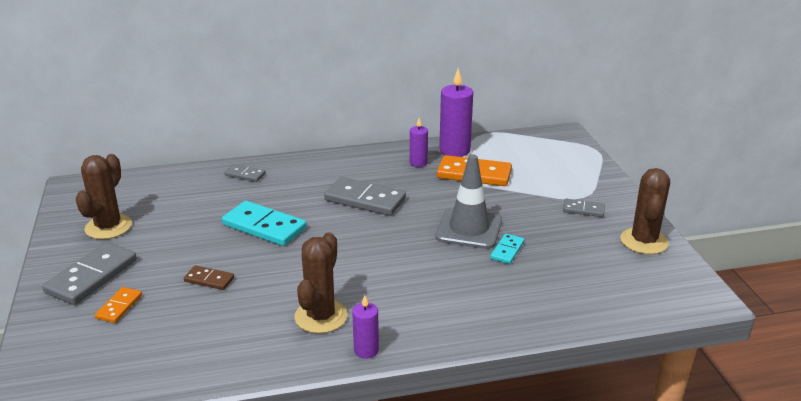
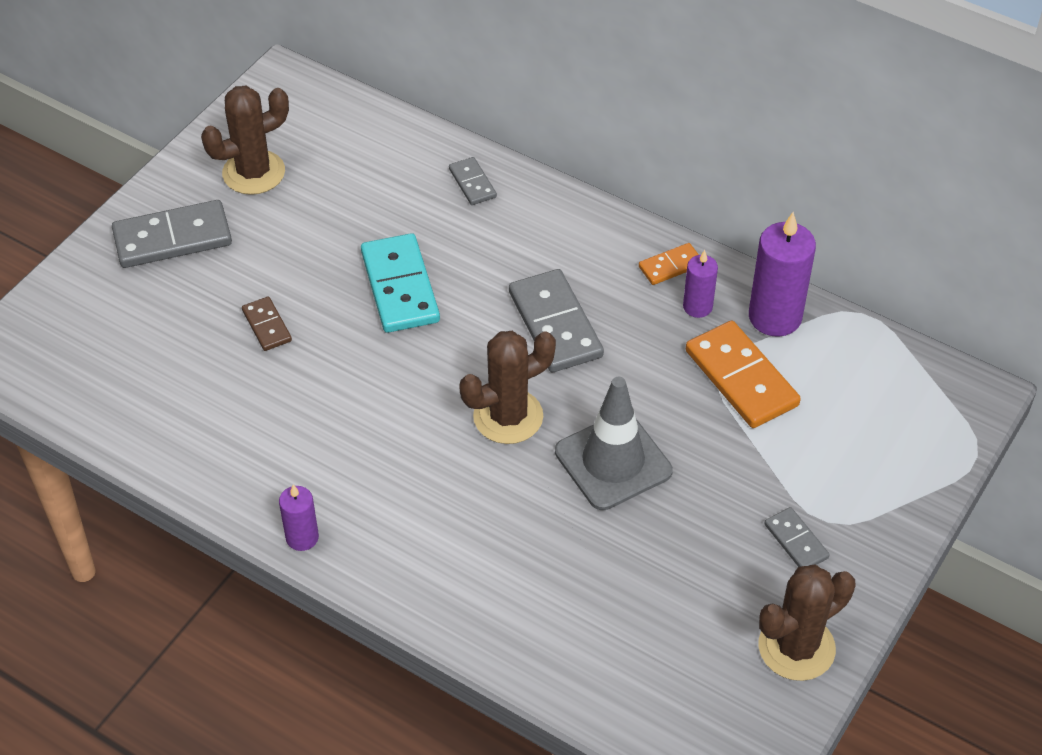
camera: 45 degrees right, 20 degrees up
orange domino [95,287,142,323] -> orange domino moved to [639,243,699,285]
brown cactus [294,232,348,334] -> brown cactus moved to [459,331,556,444]
turquoise domino [490,234,524,264] -> none

